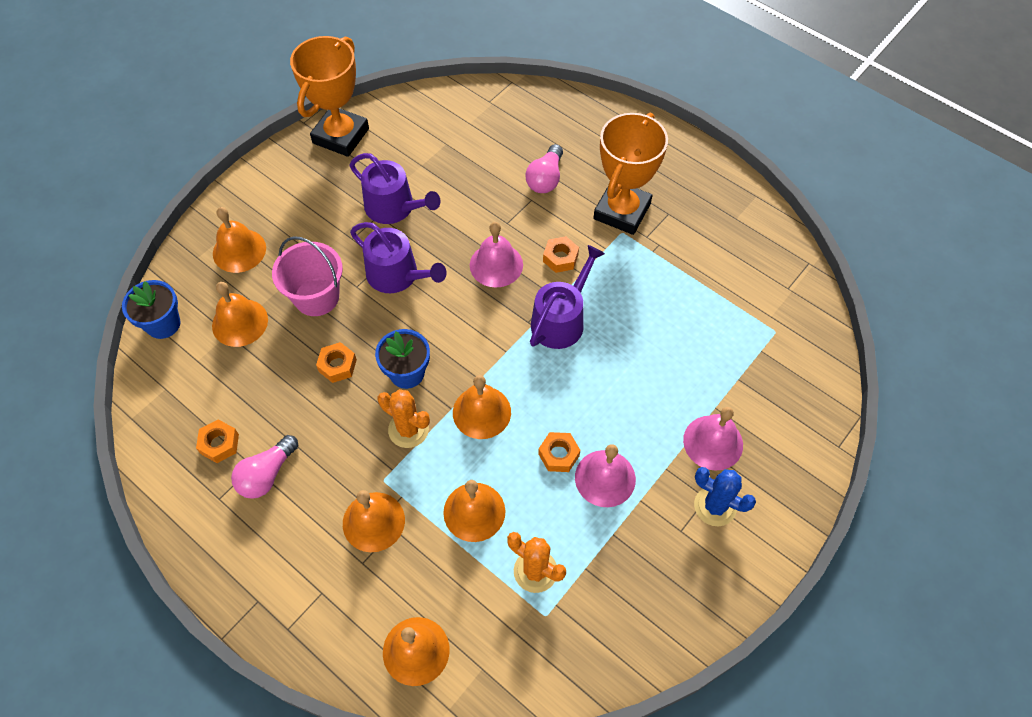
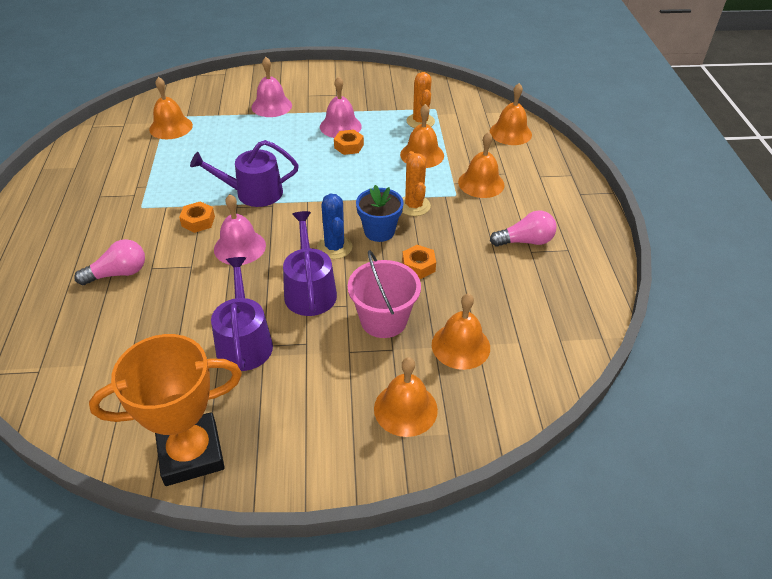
camera: 135 degrees left, 15 degrees down
blue flower pot [122,280,181,339] -> none
orange nut [196,419,239,463] -> none
orange bell [453,375,511,439] -> orange bell moved to [149,77,193,139]
orange trophy [594,113,668,235] -> none
blue cactus [694,467,756,526] -> blue cactus moved to [317,194,352,259]

